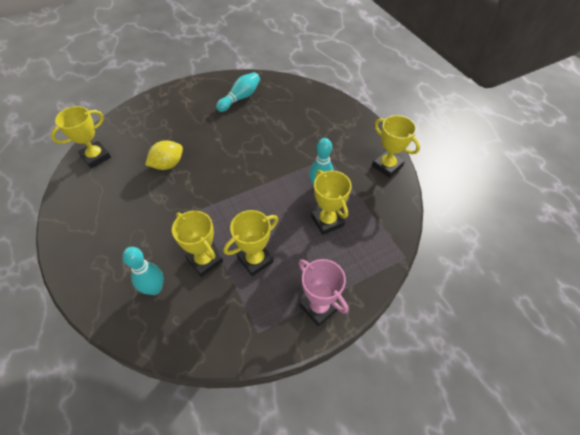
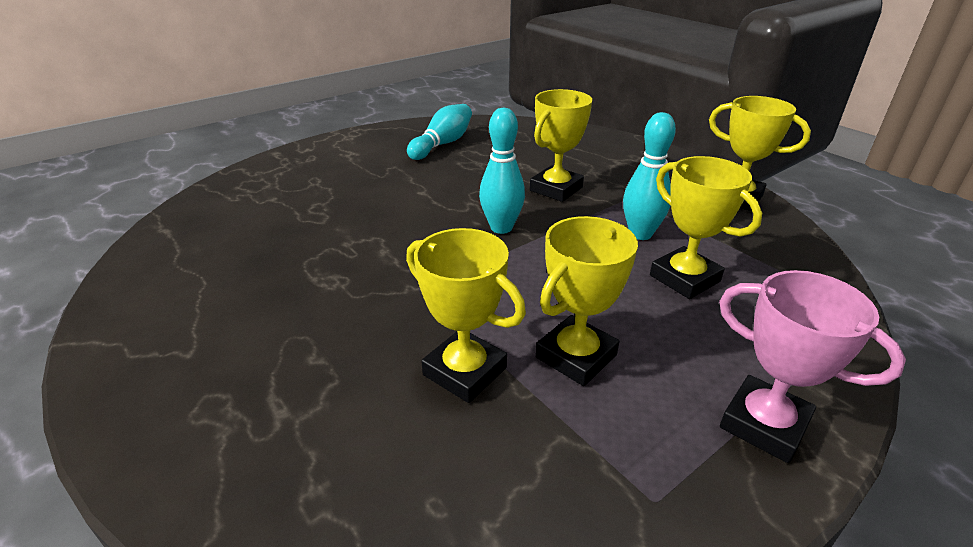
camera: 10 degrees left, 20 degrees down
yellow trophy [51,106,111,168] -> yellow trophy moved to [530,89,592,202]
turquoise bowling pin [122,247,164,295] -> turquoise bowling pin moved to [479,108,525,234]
yellow lemon [145,140,183,170] -> none

